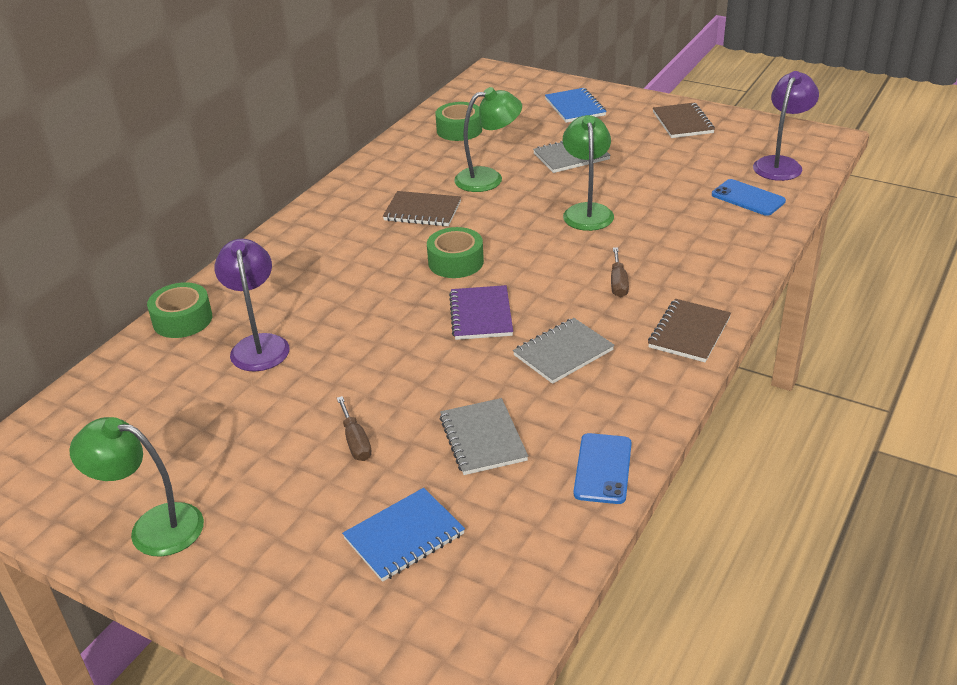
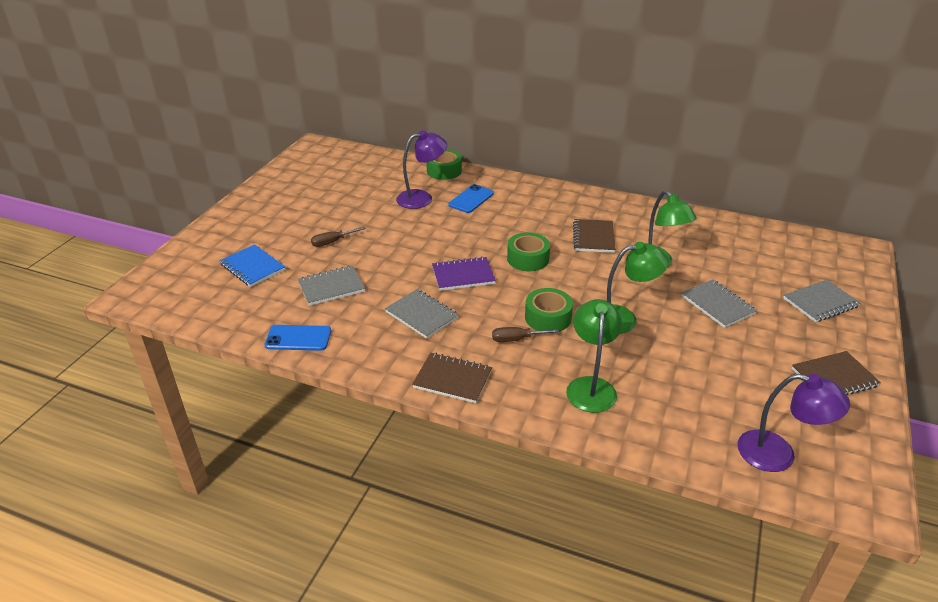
camera: 80 degrees right, 0 degrees up
green lamp [69,417,204,557] -> green lamp moved to [566,299,622,413]
green tape [435,102,482,141] -> green tape moved to [525,288,573,332]
blue notebook [545,88,607,123] -> grey notebook [783,280,861,323]
blue phone [712,179,786,216] -> blue phone moved to [448,184,494,213]

